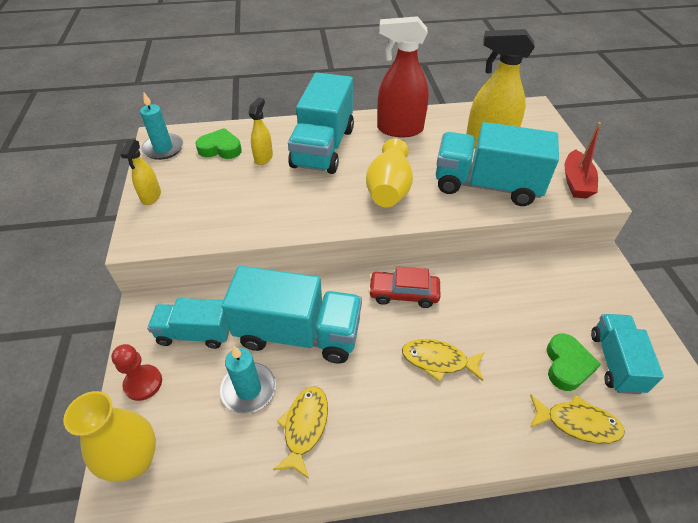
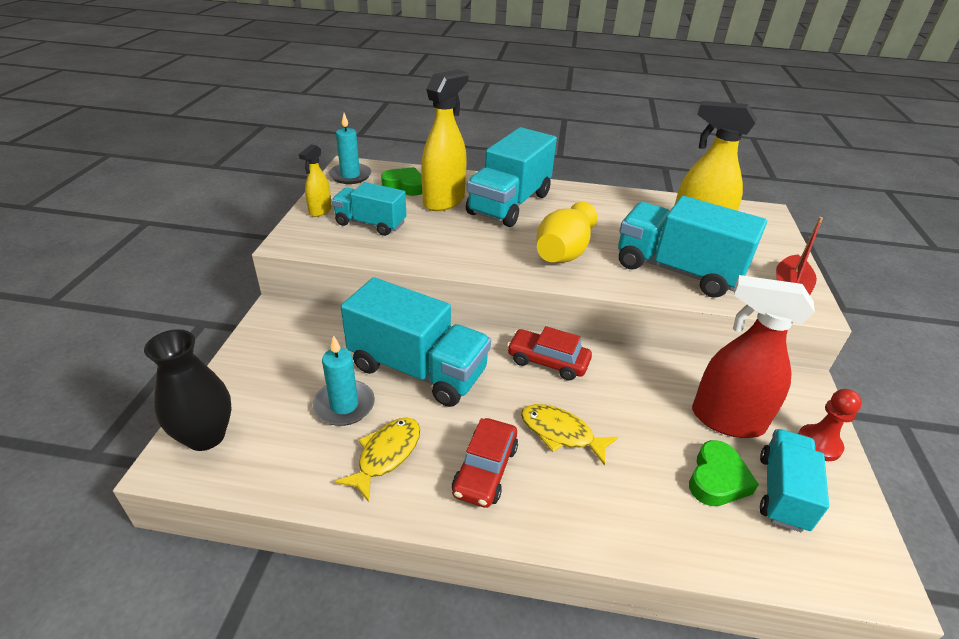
camera: 15 degrees right, 10 degrees down
yellow vase [63,391,156,482] -> black vase [144,329,232,451]
red pawn [111,344,162,401] -> red pawn moved to [798,389,862,461]
turquoise truck [147,298,230,349] -> turquoise truck moved to [332,182,406,236]
yellow spray bottle [249,97,273,165] -> yellow spray bottle [421,70,468,211], size x1.91
red spray bottle [377,16,429,137] -> red spray bottle moved to [692,275,815,438]
yellow fish [530,394,625,444] -> none
none -> red car [452,418,518,508]

